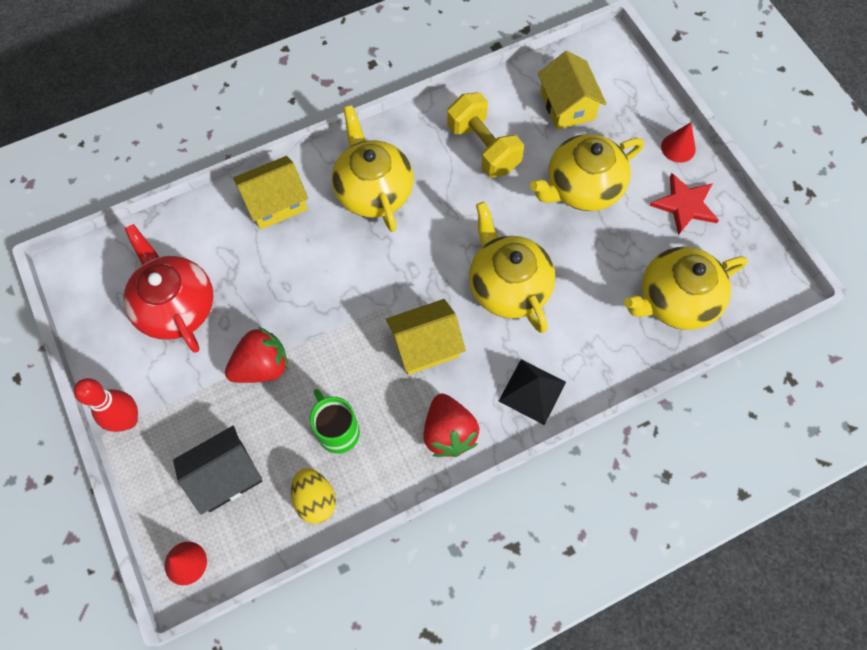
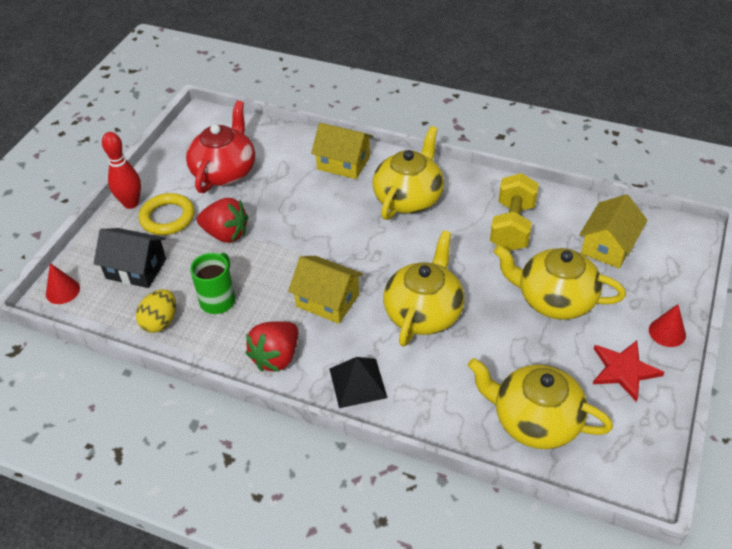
camera: 50 degrees right, 20 degrees down
none -> yellow ring [139,193,195,235]

